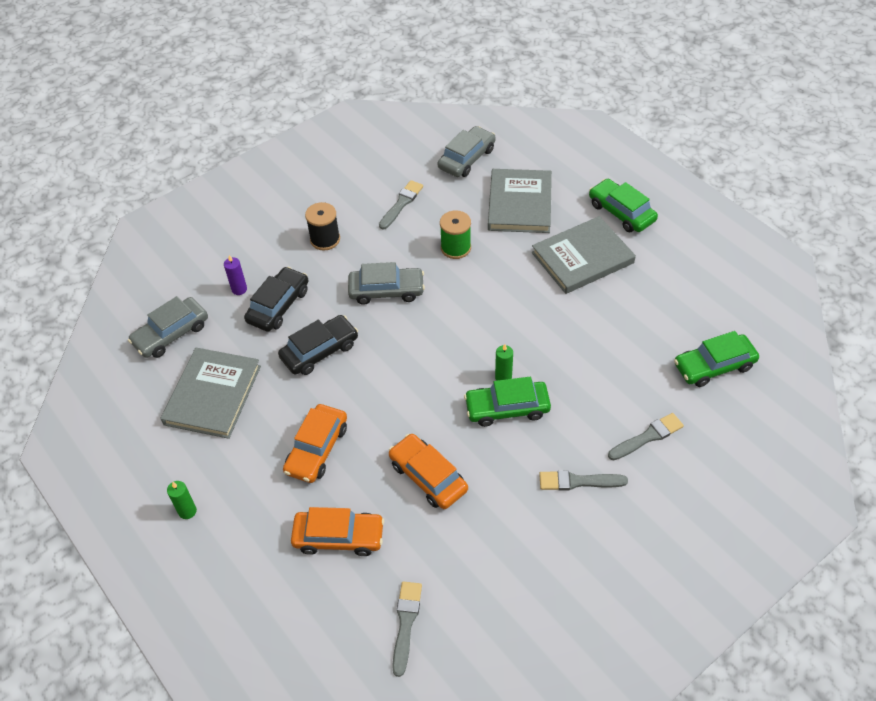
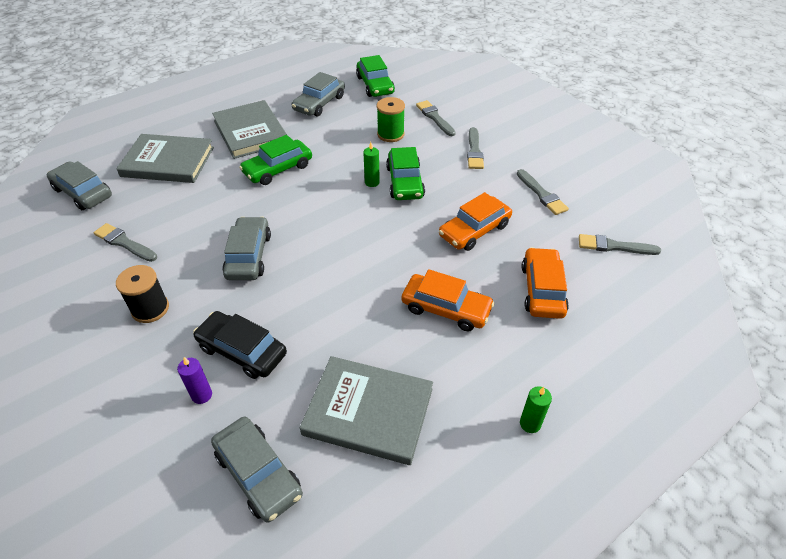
camera: 90 degrees left, 5 degrees down
black car [278,315,358,375] -> none
green spool [440,210,471,259] -> green spool moved to [377,97,405,142]
green car [589,179,658,232] -> green car moved to [239,135,312,185]
none -> grey car [292,72,345,116]
none -> grey brush [517,169,569,215]

